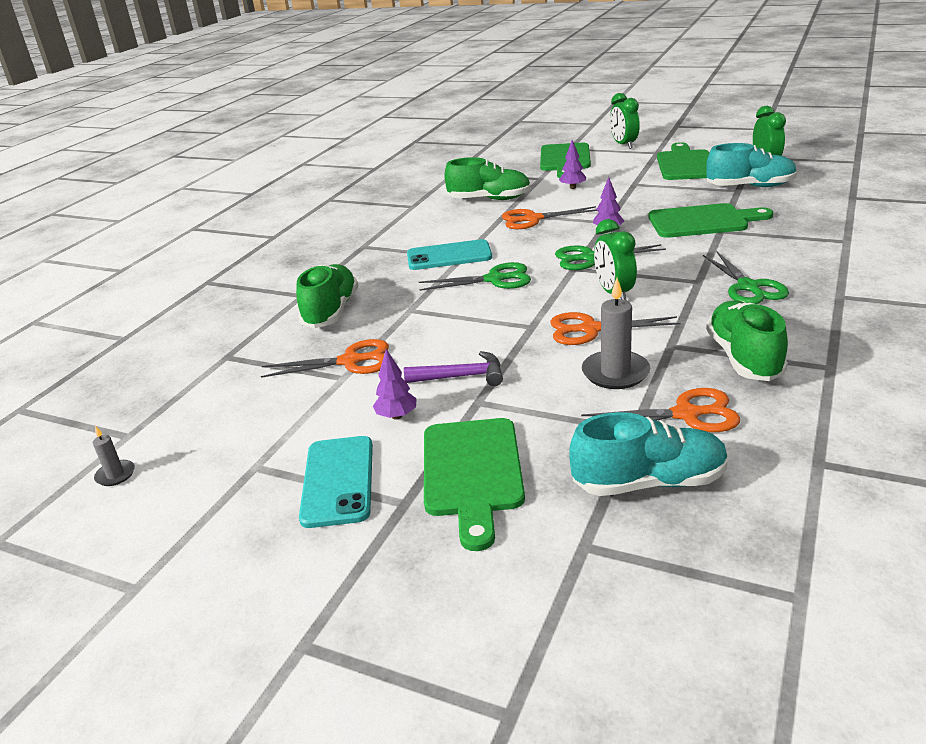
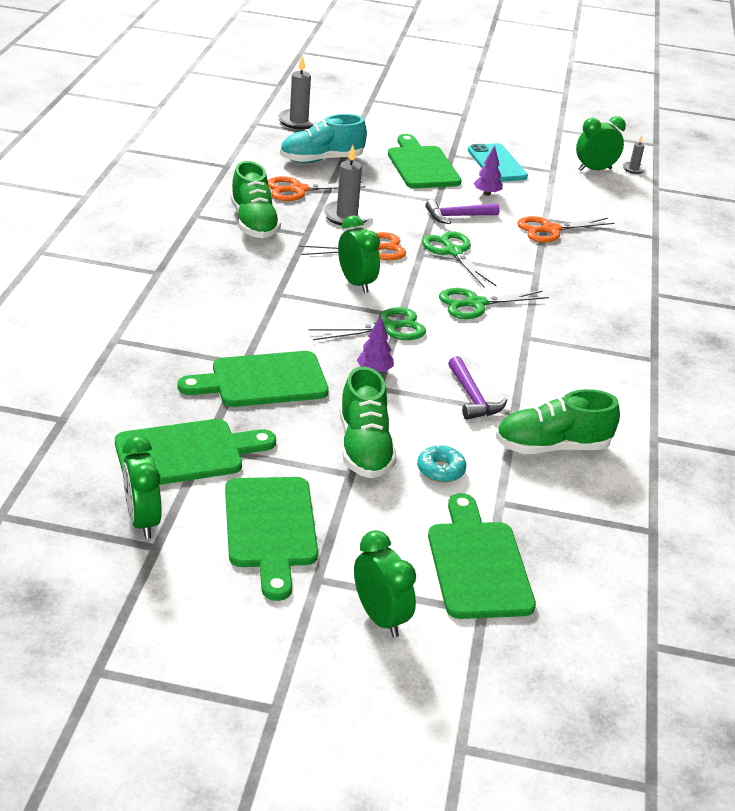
camera: 160 degrees right, 5 degrees up
green shoe [296,264,358,328] -> green shoe moved to [340,366,397,478]
turquoise phone [407,239,492,270] -> none
orange scissors [502,206,597,229] -> purple hammer [448,356,507,420]
purple tree [559,140,586,189] -> turquoise donut [417,444,466,482]
green scissors [703,251,789,304] -> green scissors moved to [422,231,497,287]
turquoise shoe [706,143,797,187] -> green cutting board [115,419,276,485]
none -> grey candle [277,55,321,130]
none -> green clock [576,116,626,171]

